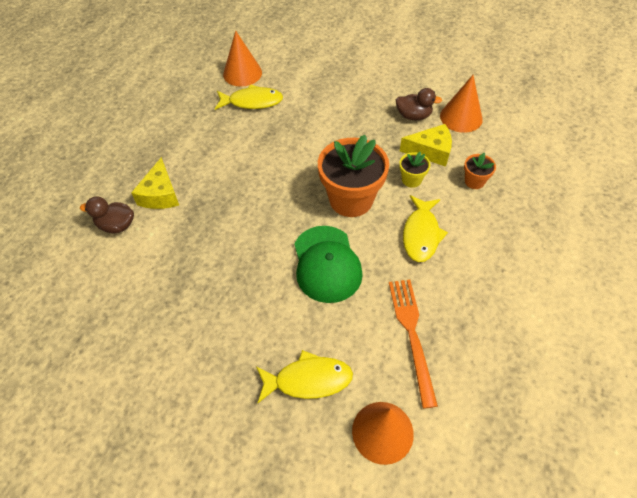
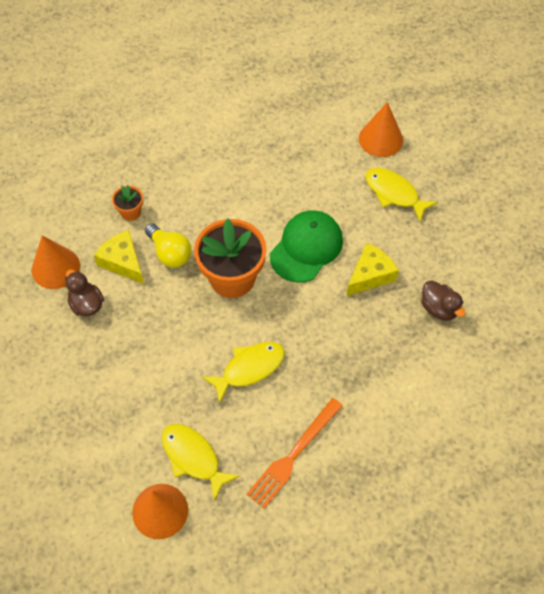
camera: 135 degrees left, 5 degrees up
brown duck [80,196,134,233] -> brown duck moved to [421,280,466,321]
yellow cheese [131,157,179,209] -> yellow cheese moved to [346,243,399,296]
orange fork [389,280,438,409] -> orange fork moved to [246,398,343,509]
yellow flower pot [399,152,430,188] -> yellow light bulb [145,223,191,268]
yellow fish [403,195,448,262] -> yellow fish moved to [202,342,285,403]

